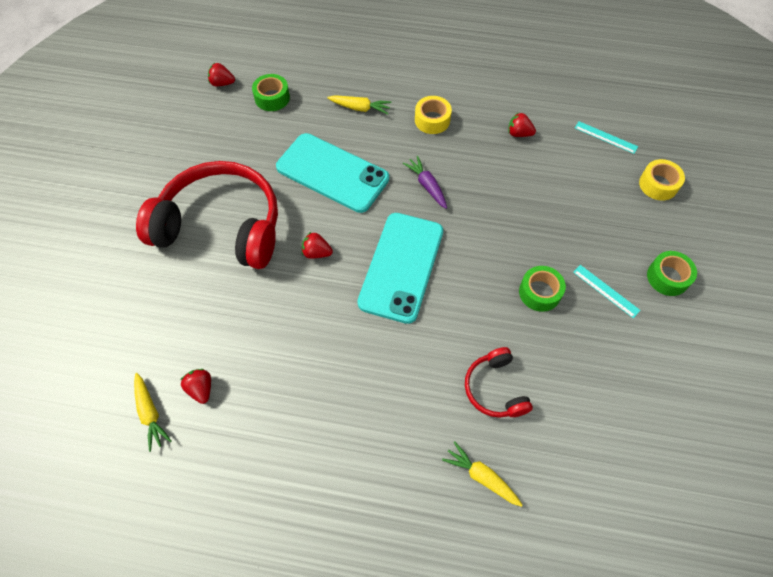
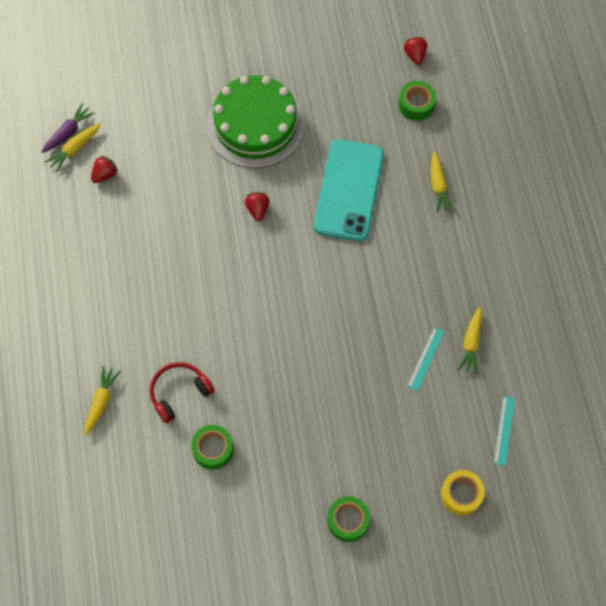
camera: 70 degrees right, 5 degrees up
red headphones [136,161,278,269] -> green cake [207,75,305,168]
turquoise phone [357,213,443,324] -> none
purple carrot [402,156,447,209] -> purple carrot moved to [41,103,95,153]
yellow tape [415,96,452,134] -> none
red strawberry [508,112,536,137] -> yellow carrot [458,306,482,374]
green tape [519,266,566,312] -> green tape moved to [191,425,234,470]
turquoise ruler [573,265,641,318] -> turquoise ruler moved to [407,327,445,391]

